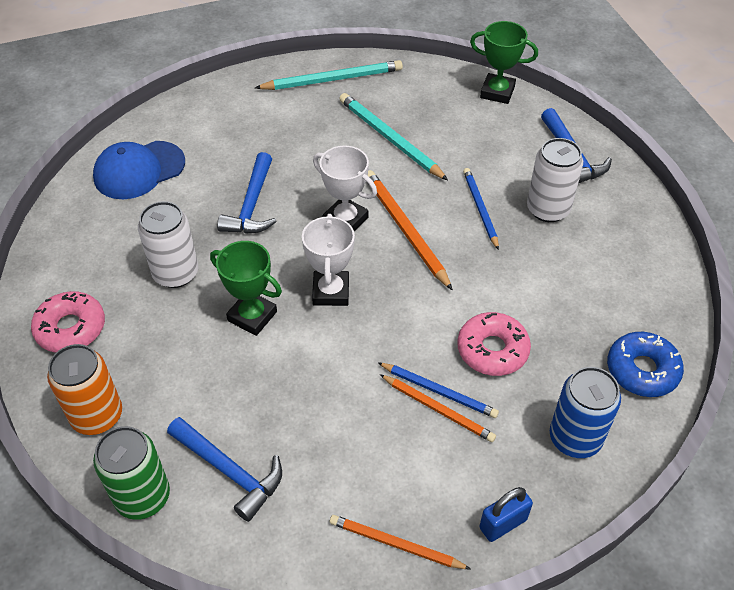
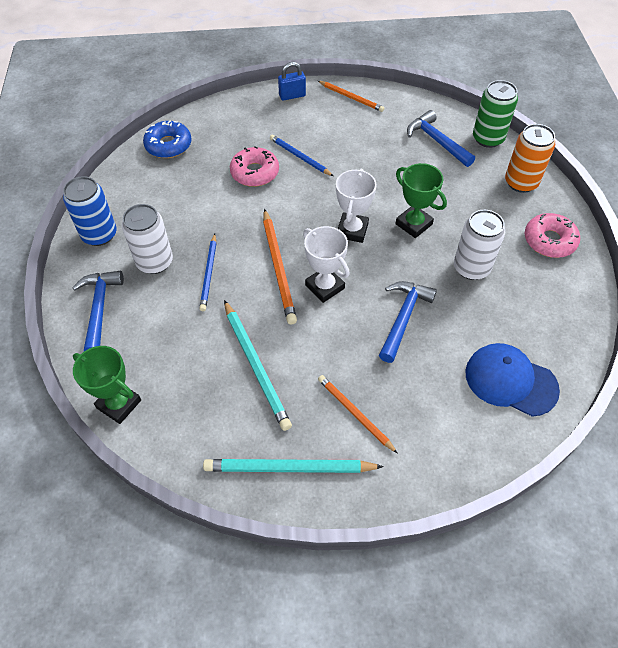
camera: 165 degrees left, 5 degrees up
blue cap [93,141,185,199] -> blue cap turned 135 degrees counterclockwise [465,343,560,417]
orange pencil [380,374,496,442] -> orange pencil moved to [318,375,398,454]
blue can [550,367,621,458] -> blue can moved to [63,176,117,246]

